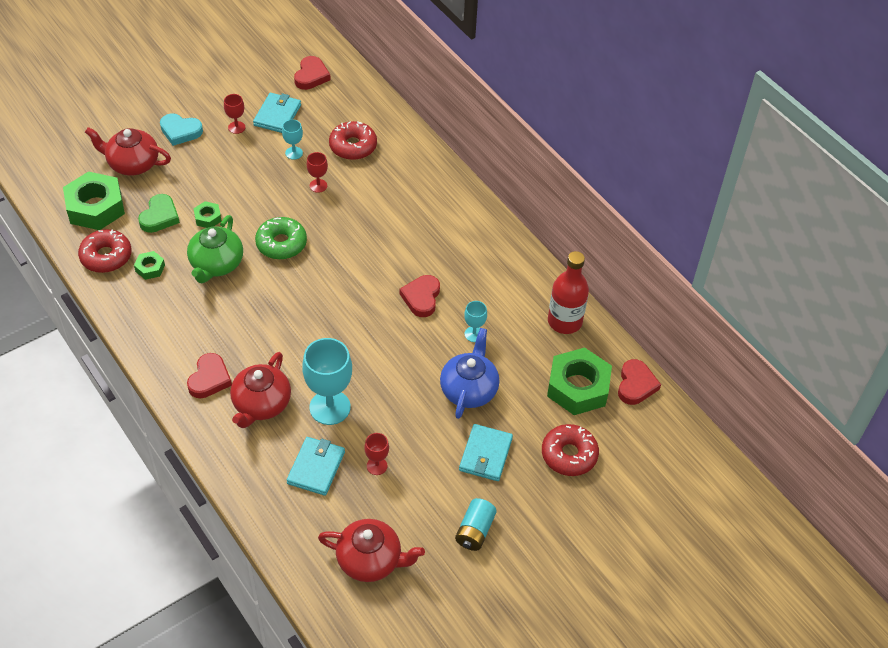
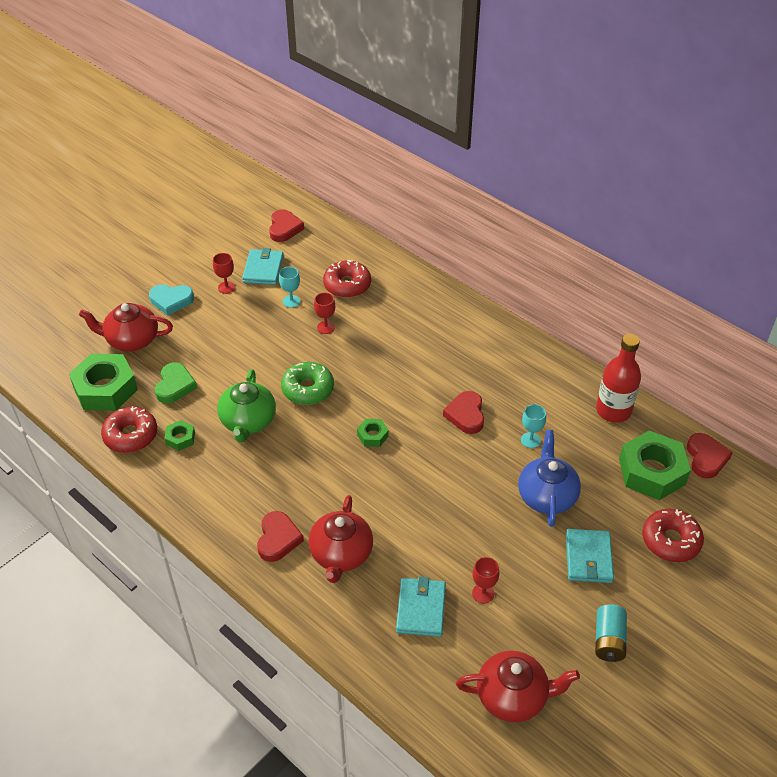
camera: 10 degrees left, 5 degrees down
green nut [193,201,222,228] -> green nut moved to [357,419,389,447]
turquoise goblet [302,338,352,425] -> none

